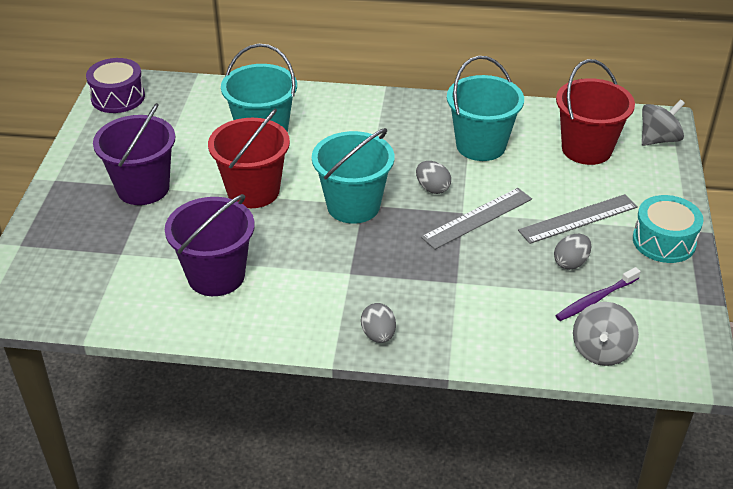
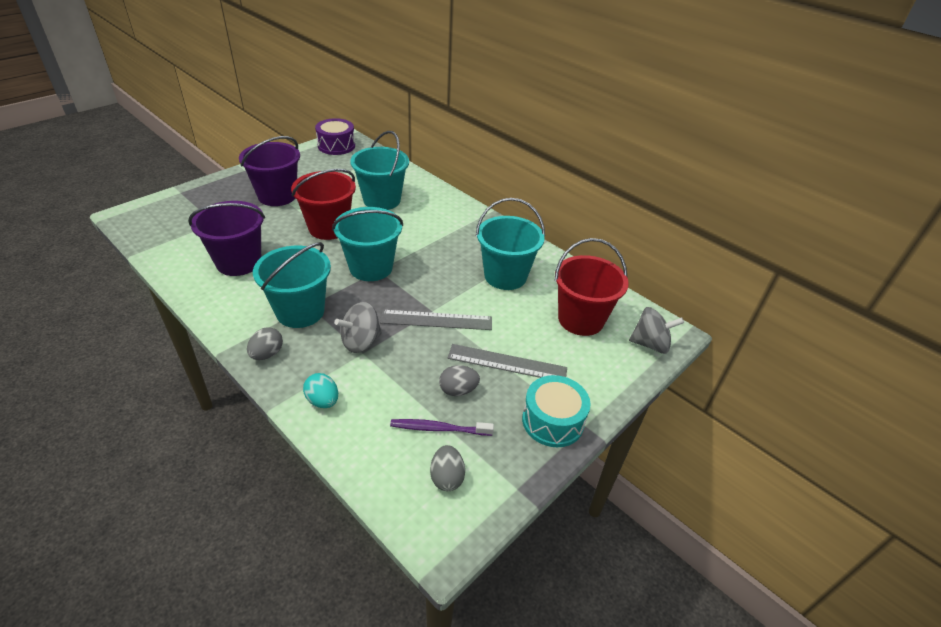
camera: 35 degrees right, 0 degrees up
grey egg [416,161,451,194] -> grey egg moved to [430,445,465,491]
grey spinning top [573,302,639,366] -> grey spinning top moved to [335,302,382,353]
none -> turquoise bucket [253,242,331,328]
none -> turquoise egg [303,373,338,408]

